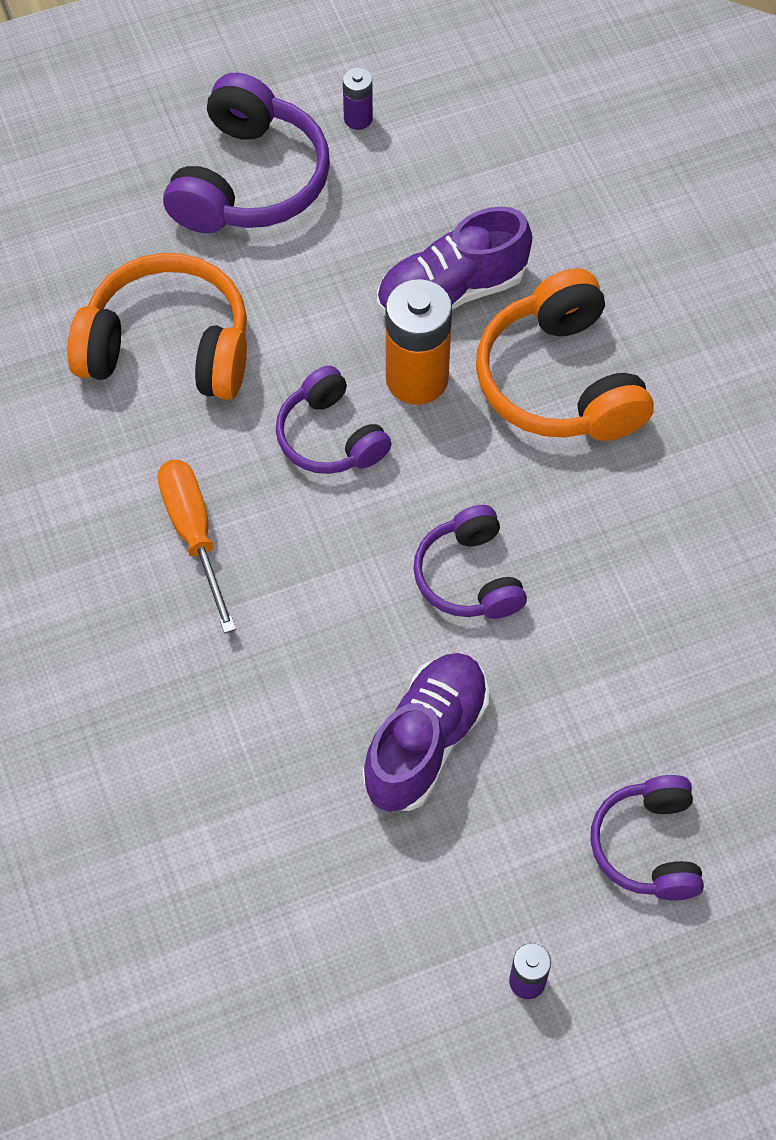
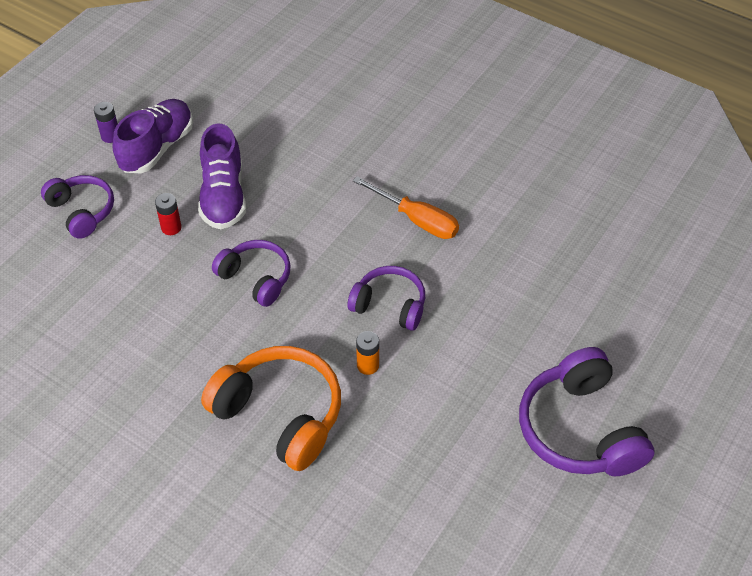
camera: 145 degrees right, 10 degrees down
orange headphones [67,253,247,400] -> none
purple battery [343,68,373,130] -> none
purple shoe [377,206,532,316] -> purple shoe moved to [113,99,193,173]
orange battery [386,279,452,405] -> orange battery [356,331,379,375], size x0.50
none -> red battery [155,193,182,235]

